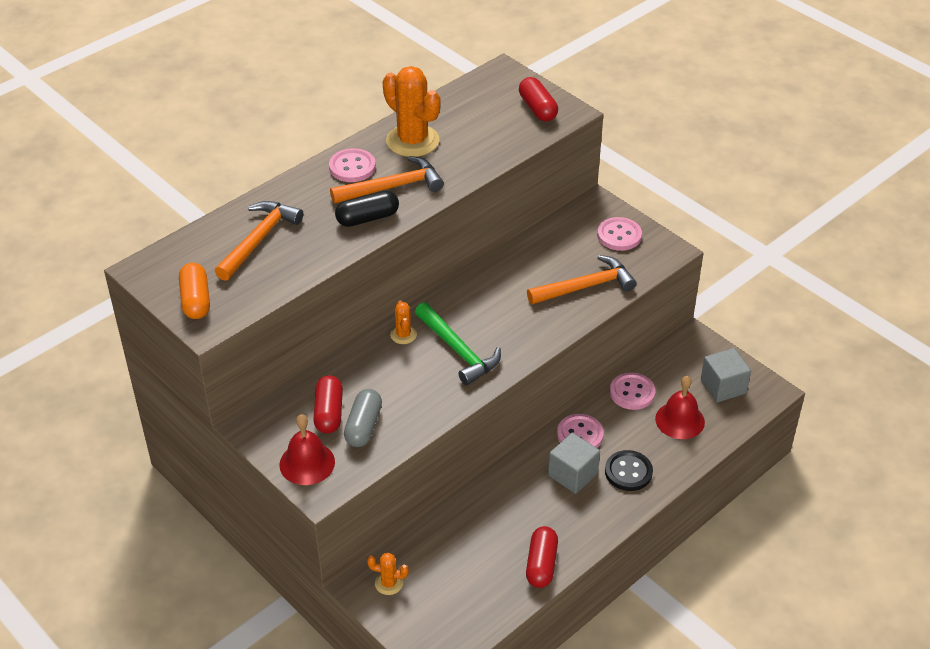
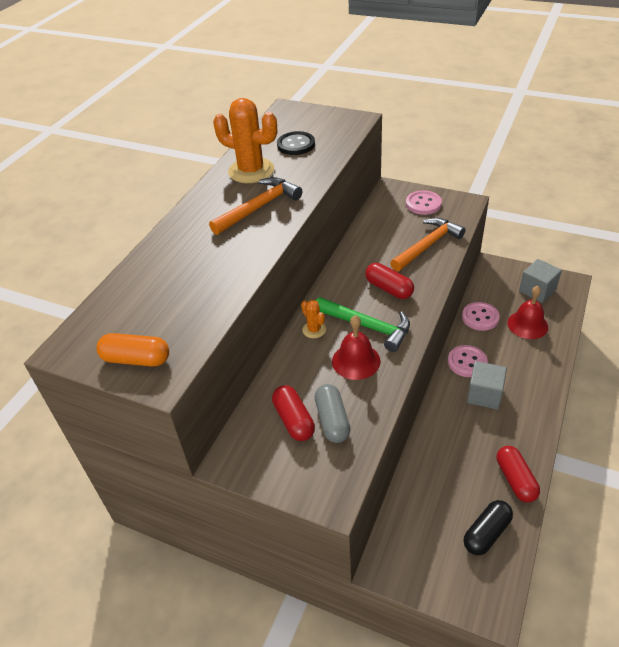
camera: 20 degrees left, 0 degrees up
orange capsule [179,263,210,319] -> orange capsule turned 45 degrees counterclockwise [96,333,169,367]
orange hammer [215,201,303,281] -> none
red bell [279,414,335,485] -> red bell moved to [332,315,380,380]
pink button [329,148,376,182] -> none
black capsule [335,190,399,227] -> black capsule moved to [464,500,513,555]
orange cactus [367,553,409,595] -> none
red capsule [519,77,558,121] -> red capsule moved to [365,263,414,299]
black button [605,450,653,491] -> black button moved to [277,131,315,155]

